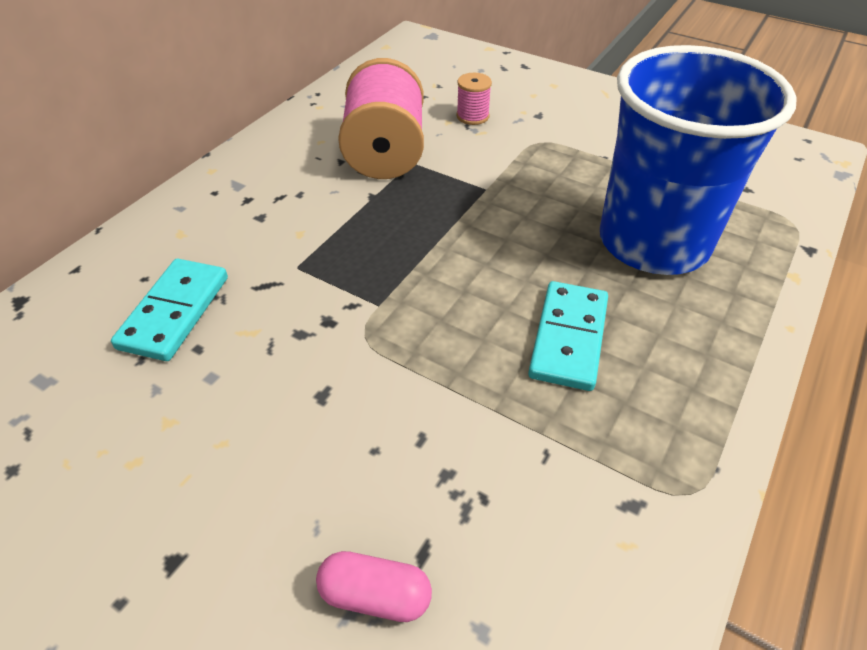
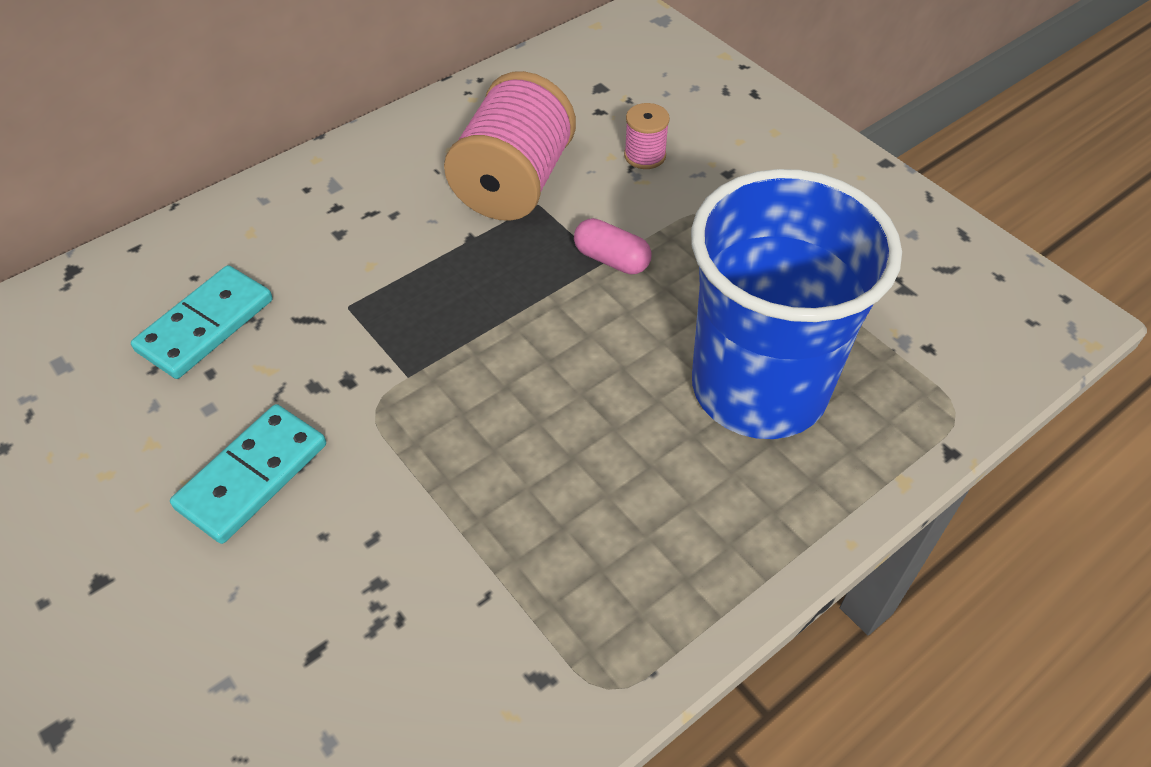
camera: 20 degrees right, 5 degrees up
pink capsule [316,551,432,622] -> pink capsule moved to [574,218,652,274]
turquoise domino [528,281,608,391] -> turquoise domino moved to [170,404,326,544]

